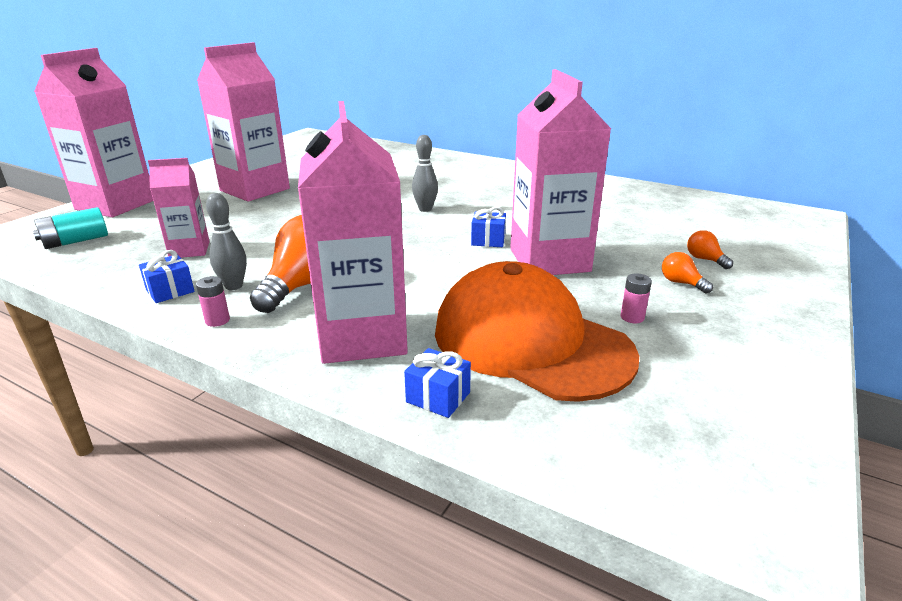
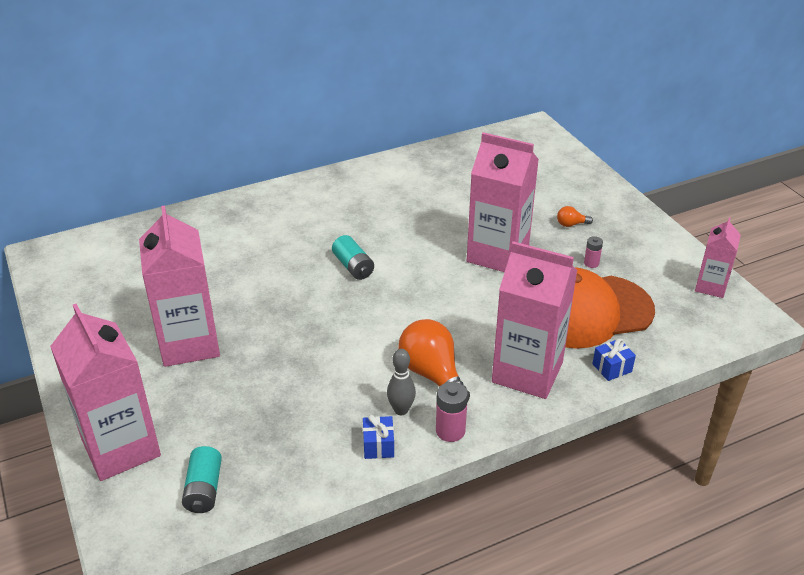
camera: 55 degrees left, 10 degrees up
pink carton [148,158,210,258] -> pink carton moved to [695,217,741,298]
pink battery [196,276,230,327] -> pink battery [436,382,468,442], size x1.61
grey bowling pin [412,135,438,212] -> turquoise battery [332,235,374,280]
blue gift [471,207,506,247] -> none
orange light bulb [687,230,733,269] -> none

